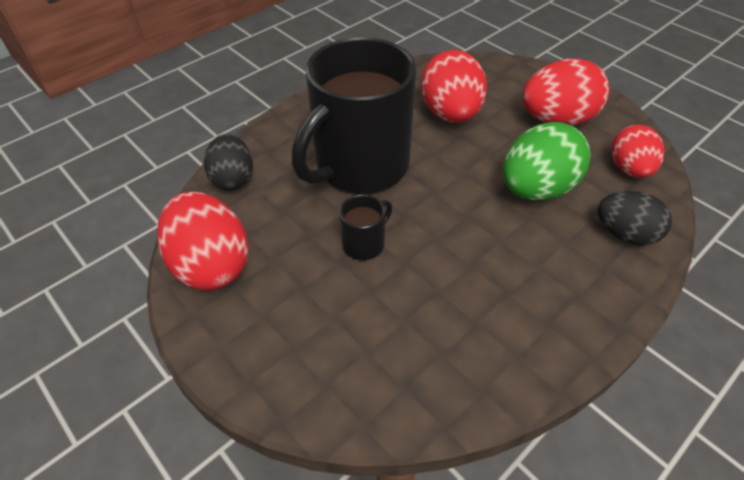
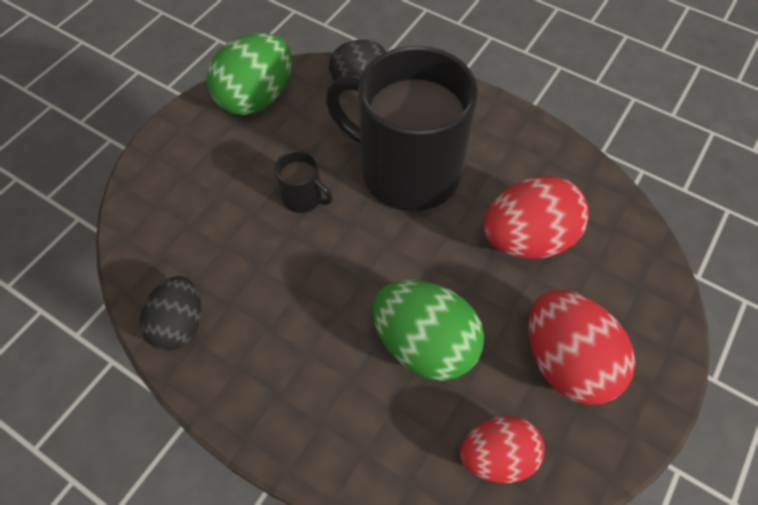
camera: 75 degrees right, 10 degrees up
red egg [157,192,249,290] -> green egg [206,33,292,115]
black egg [598,191,672,246] -> black egg moved to [140,276,202,351]

